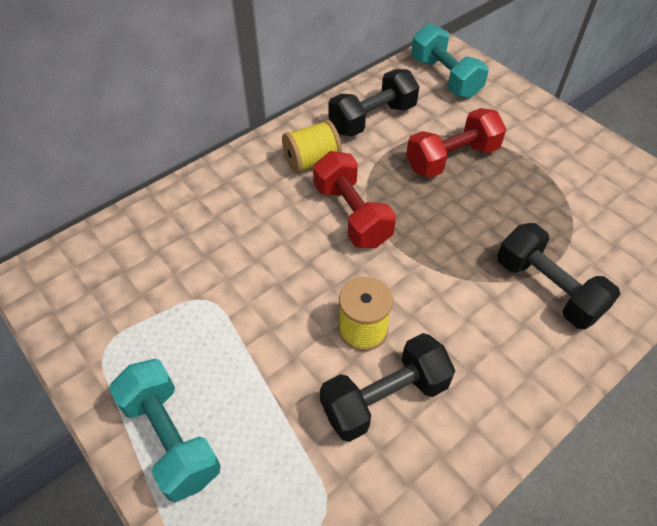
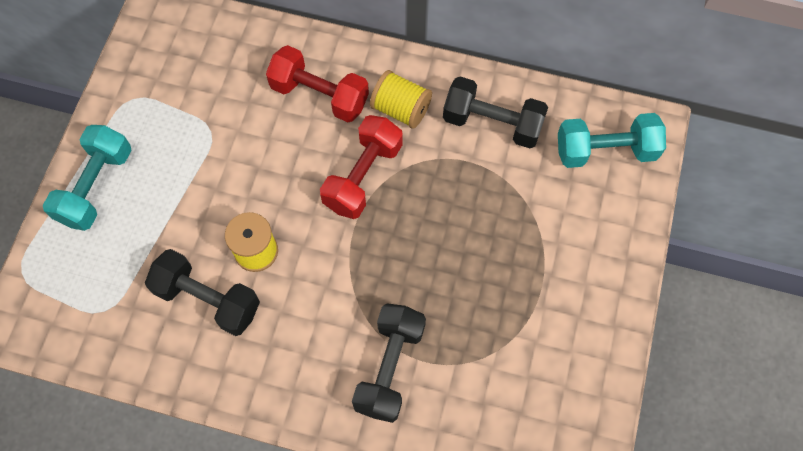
camera: 55 degrees right, 15 degrees up
red dumbbell [406,108,506,178] -> red dumbbell moved to [266,45,369,122]
turquoise dumbbell [411,24,489,98] -> turquoise dumbbell turned 60 degrees clockwise [558,113,666,168]

